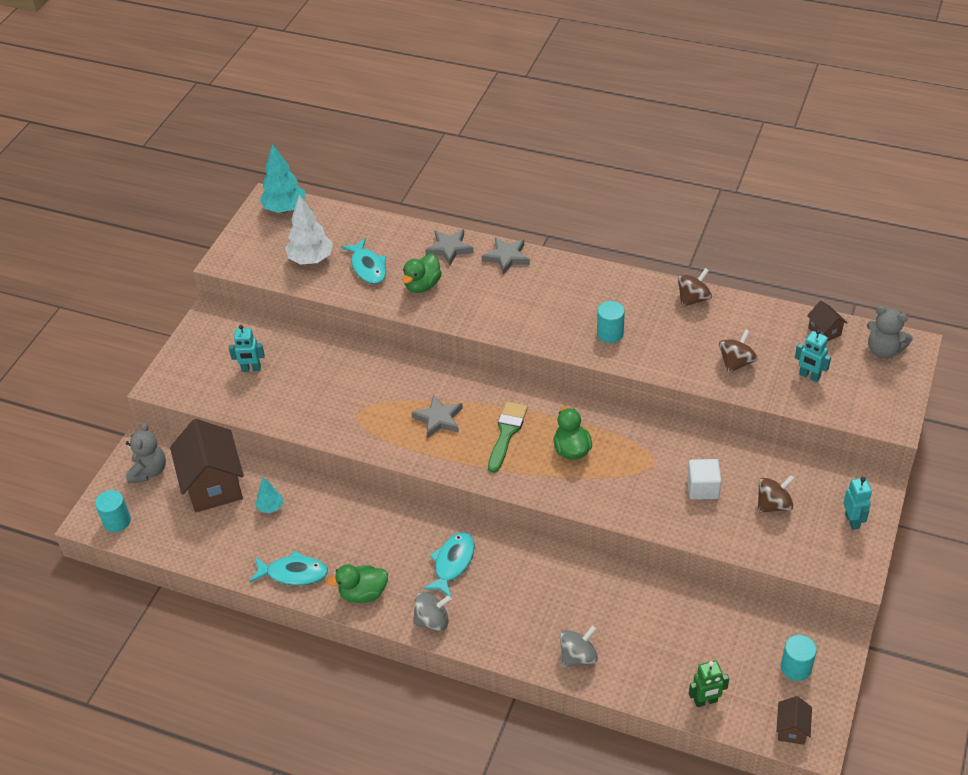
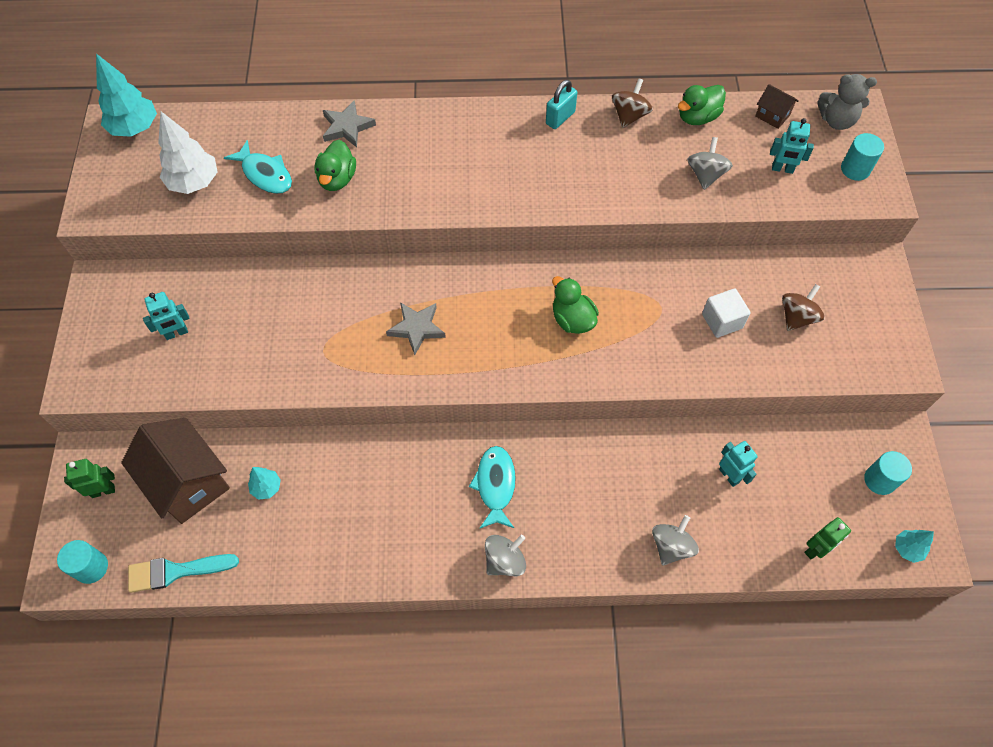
camera: 25 degrees left, 15 degrees up
grey teddy bear [126,423,166,484] -> green robot [64,459,115,498]
turquoise fish [250,550,328,586] -> none
green duck [327,564,388,603] -> green duck moved to [678,85,726,125]
grey star [482,237,530,275] -> none
green brush [488,402,528,473] -> none
turquoise cylinder [597,301,625,343] -> turquoise cylinder moved to [841,133,884,181]
brown spinning top [719,329,757,373] -> grey spinning top [687,137,733,190]
brown house [776,696,812,745] -> turquoise tree [895,530,934,563]
turquoise robot [843,477,872,530] -> turquoise robot moved to [719,441,758,487]
none -> turquoise brush [128,554,239,593]
none -> turquoise padlock [546,80,577,129]

